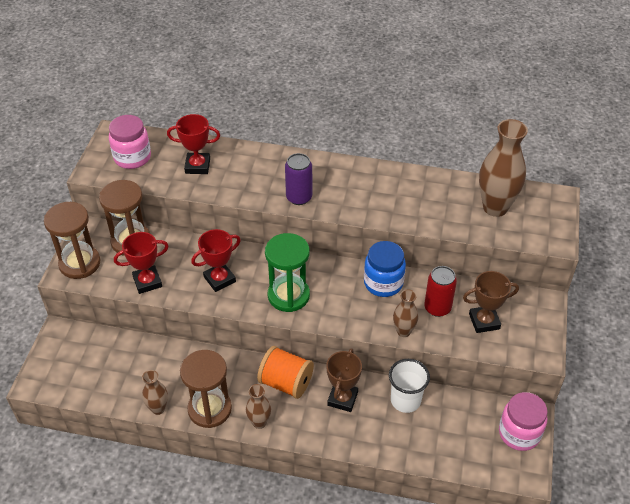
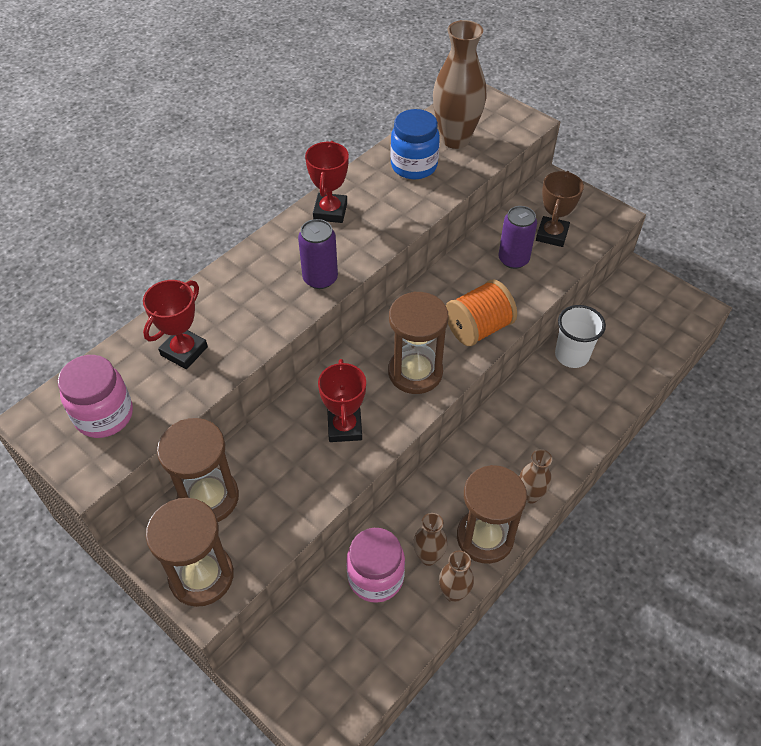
camera: 60 degrees left, 5 degrees up
red trophy [114,232,169,294] -> red trophy moved to [305,141,349,223]
orange spool [257,346,314,399] -> orange spool moved to [446,280,517,346]
green hourglass [265,233,310,312] -> brown hourglass [388,292,449,394]
brown trophy [326,348,362,412] -> none
blue jar [364,241,406,297] -> blue jar moved to [390,109,440,179]
brown vase [393,289,418,337] -> brown vase moved to [413,513,447,566]
red can [424,266,457,317] -> purple can [498,206,537,269]
pink jar [499,392,548,451] -> pink jar moved to [346,528,405,603]

